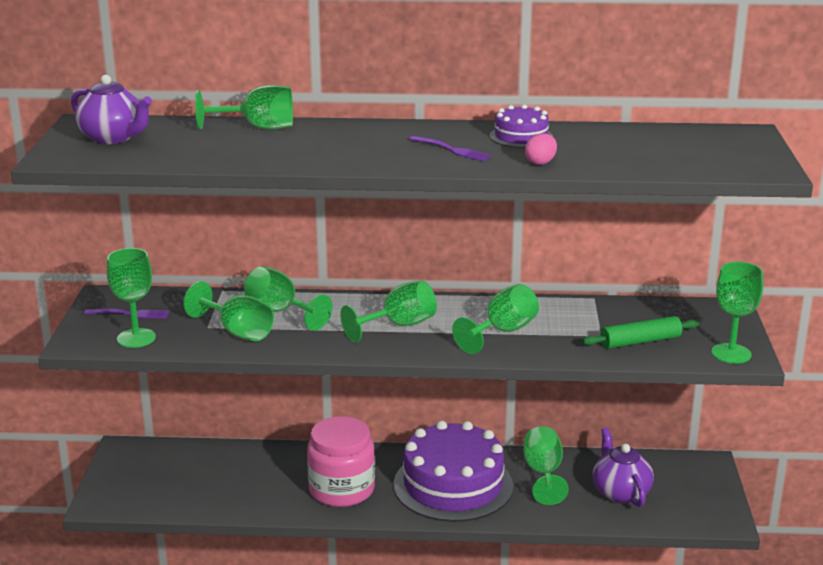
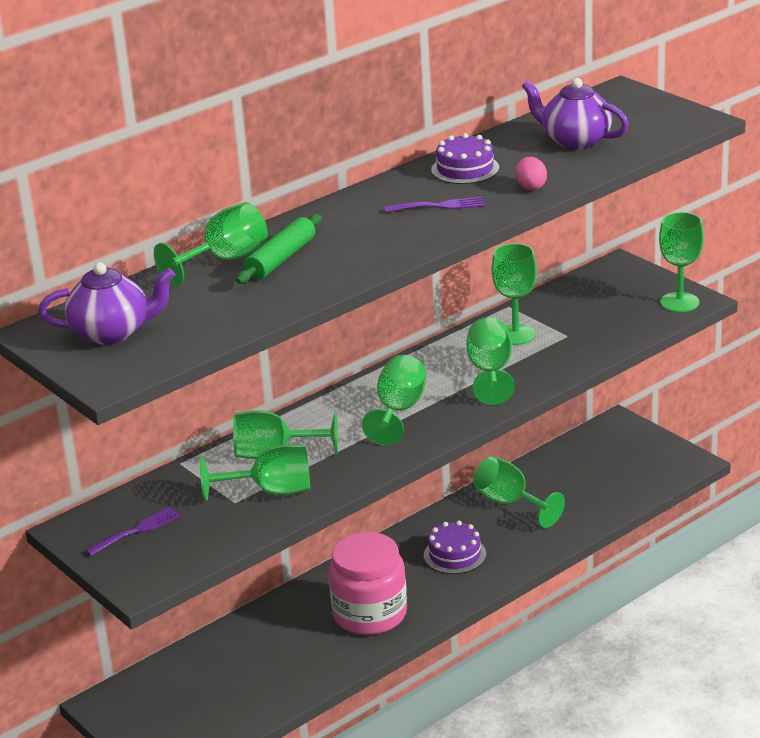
camera: 40 degrees left, 5 degrees up
green goblet [107,248,156,348] -> green goblet moved to [492,243,537,345]
purple cake [393,421,513,522] -> purple cake [424,521,486,574], size x0.48
green rolling pin [582,316,699,349] -> green rolling pin moved to [236,214,322,284]
purple teapot [593,427,654,507] -> purple teapot moved to [522,78,629,150]

